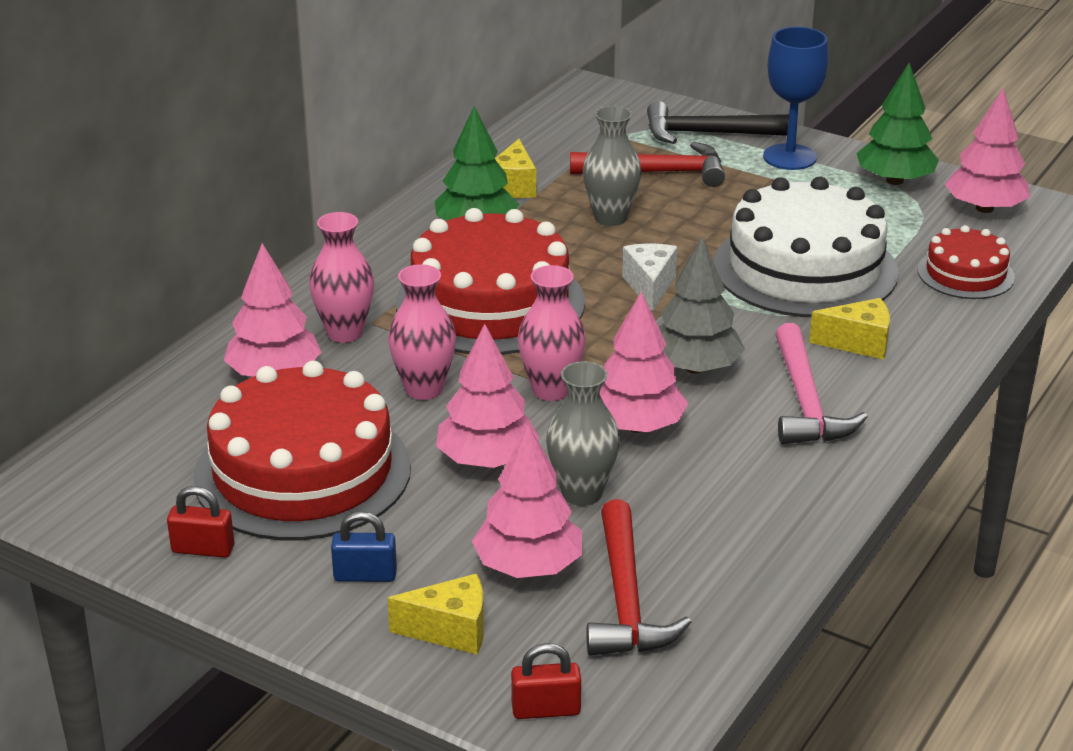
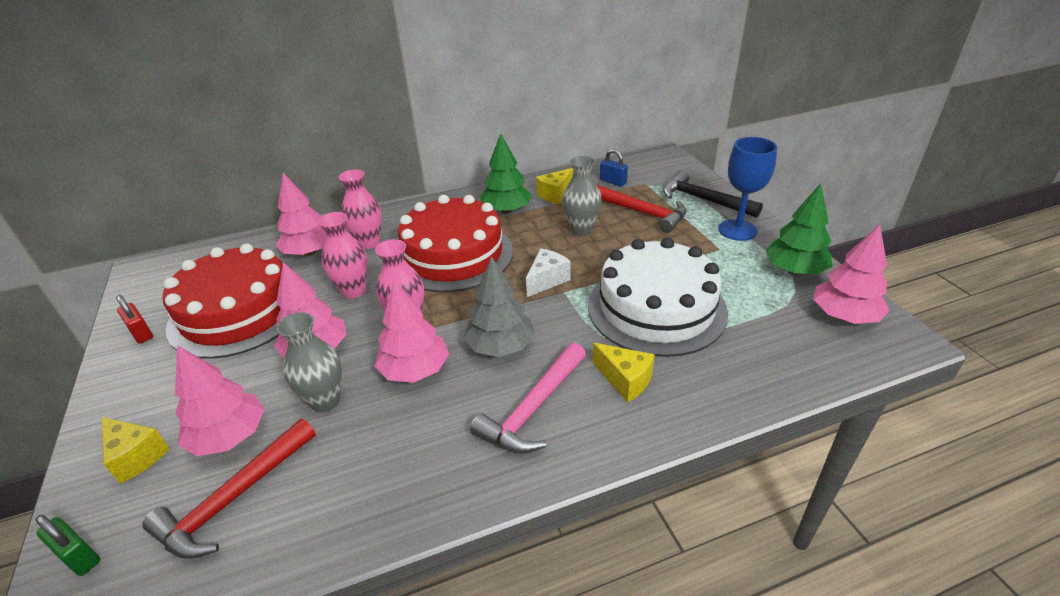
camera: 40 degrees right, 5 degrees up
blue padlock [331,511,397,582] -> blue padlock moved to [600,149,628,186]
red padlock [511,643,581,719] -> green padlock [36,515,100,576]
red cake [918,225,1015,299] -> none

